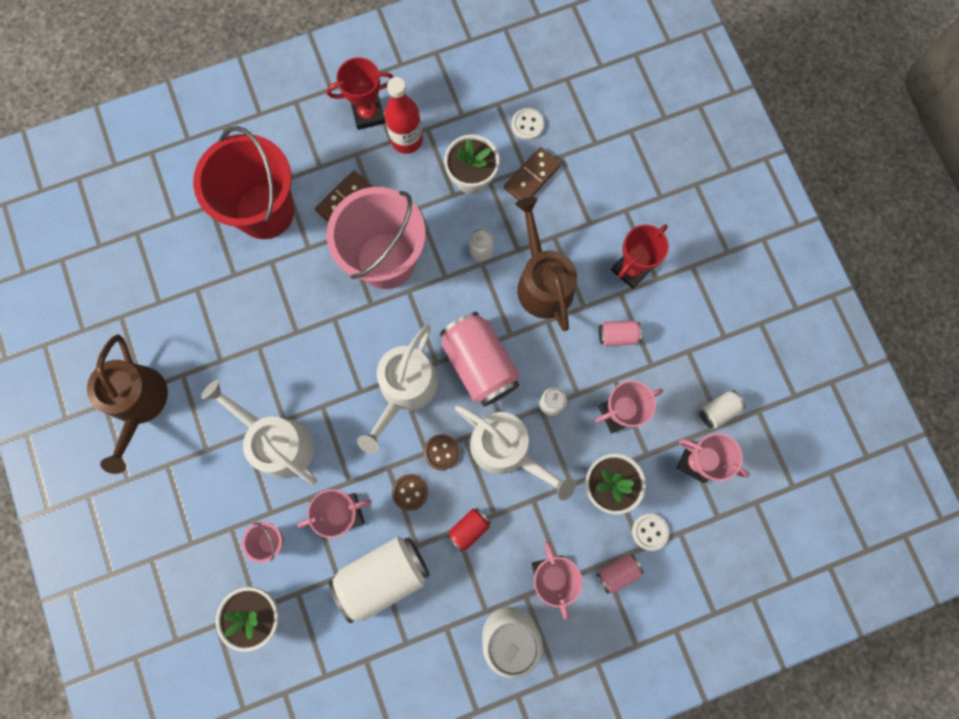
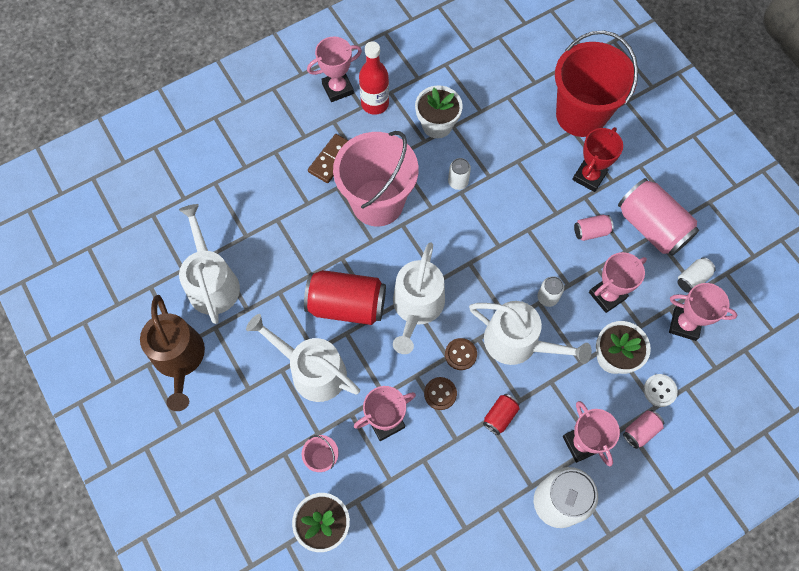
camera: 10 degrees left, 10 degrees down
red bucket [193,126,294,239] -> red bucket moved to [555,31,638,137]
red trophy [326,57,393,130] -> pink trophy [307,36,362,102]
white can [329,536,430,623] -> none
pink can [440,312,520,406] -> pink can moved to [618,178,699,256]
brown domino [504,147,561,201] -> none
white button [511,108,544,140] -> none
brown watering can [515,197,577,331] -> none
none -> white watering can [179,204,240,324]
none -> red can [304,270,386,325]

